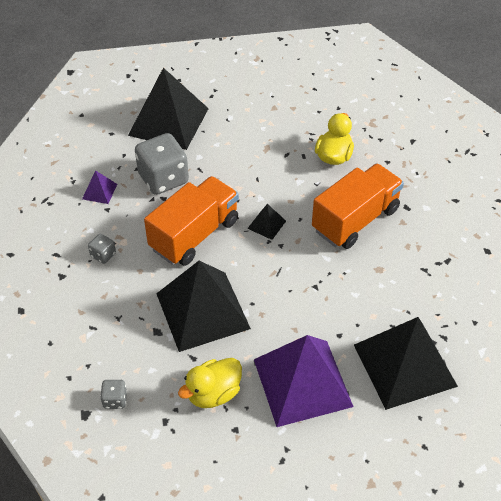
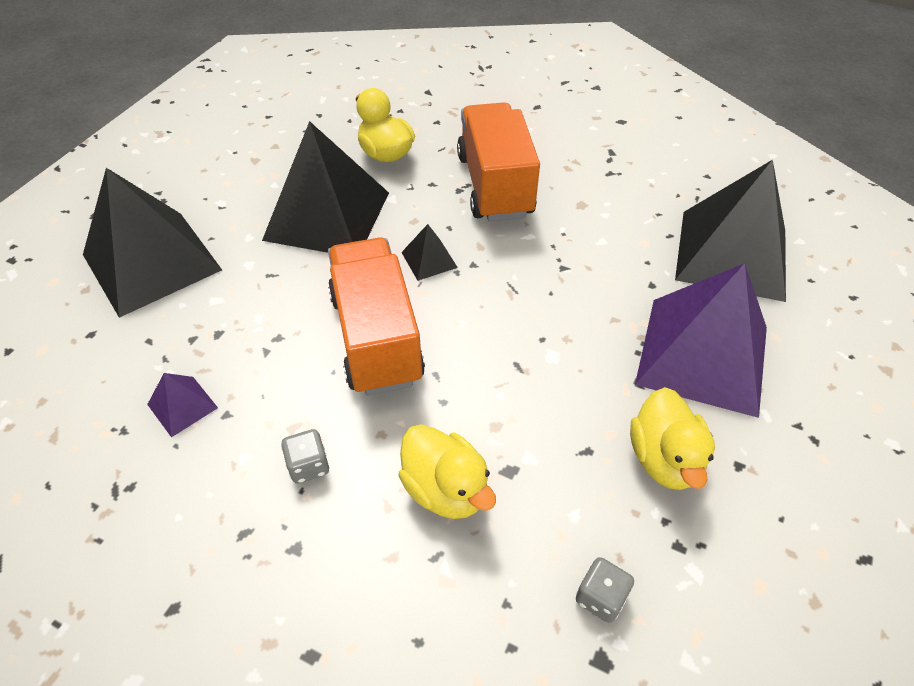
camera: 55 degrees left, 0 degrees up
grey dice [135,133,189,195] -> none
black pyramid [156,261,251,352] -> black pyramid moved to [262,121,389,253]
none -> yellow duck [398,424,496,519]

